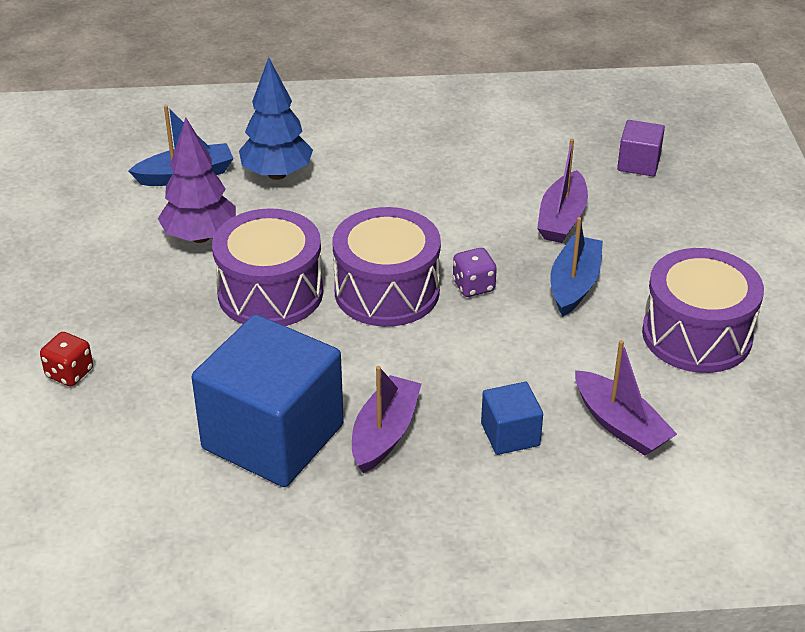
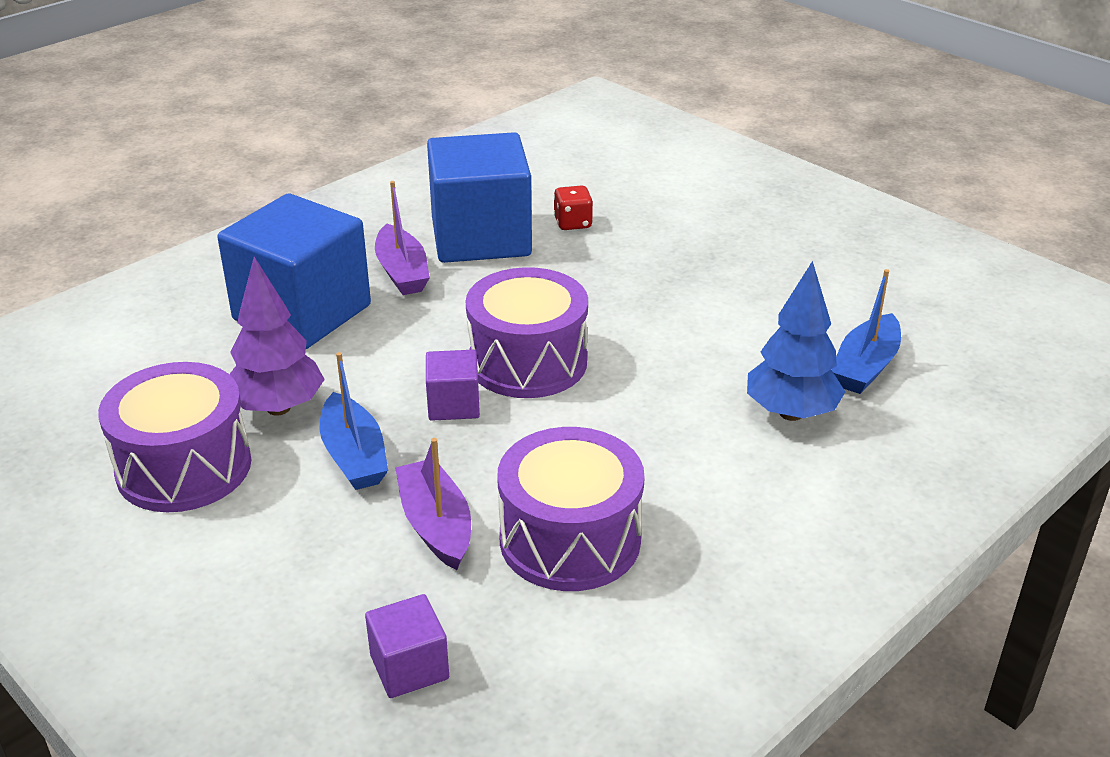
camera: 140 degrees right, 5 degrees down
red dice [40,332,93,386] -> red dice moved to [554,185,593,230]
purple tree [158,117,236,243] -> purple tree moved to [229,257,325,416]
purple drum [212,208,323,326] -> purple drum moved to [497,427,645,591]
purple dice [453,248,497,297] -> purple cube [426,350,480,421]
blue cube [481,382,543,455] -> blue cube [217,193,371,349], size x2.20
purple boat [575,340,677,456] -> none

